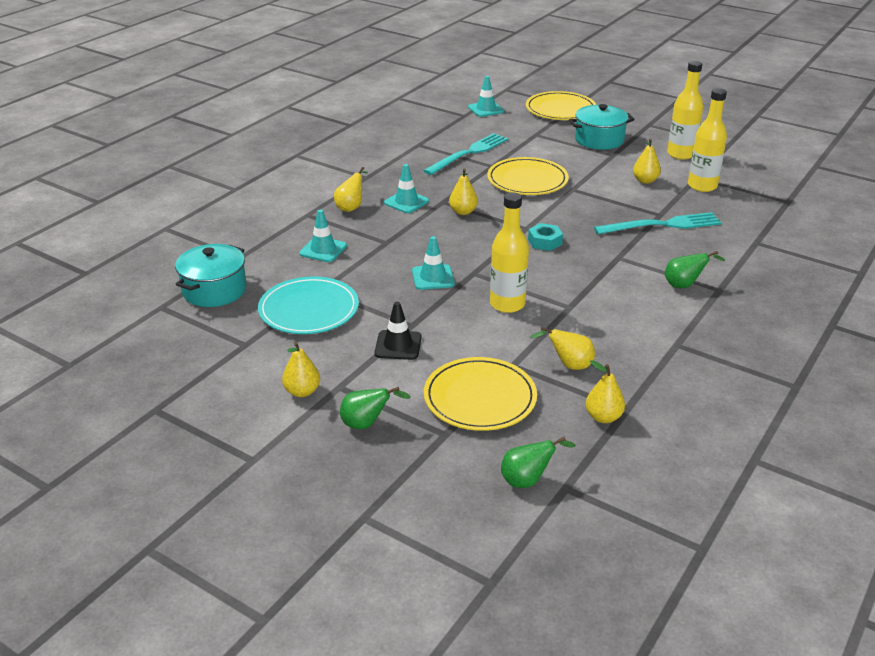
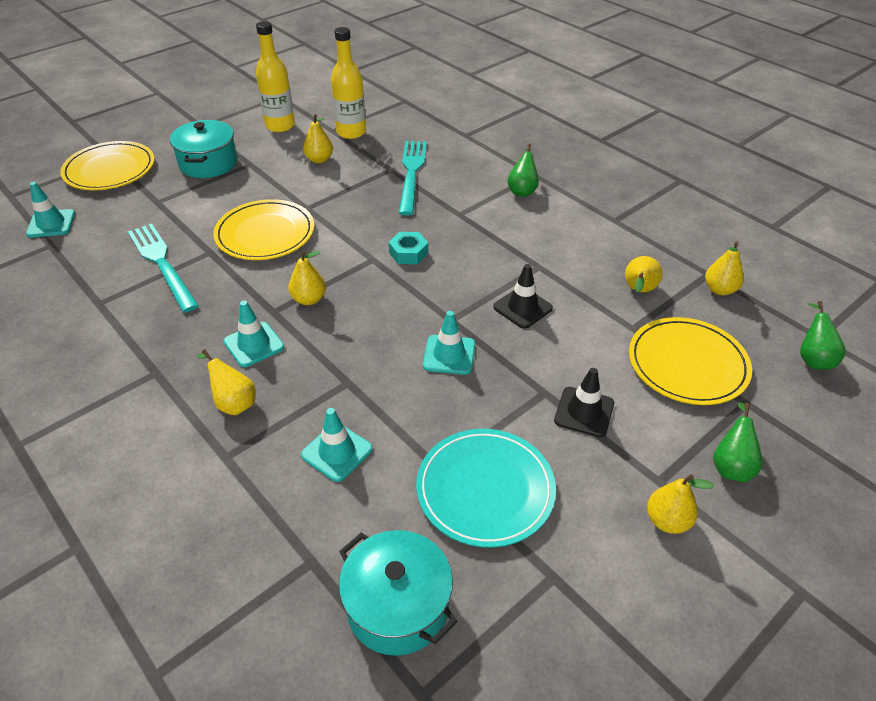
camera: 75 degrees left, 10 degrees up
yellow bottle [490,193,529,313] -> black traffic cone [493,264,553,329]

